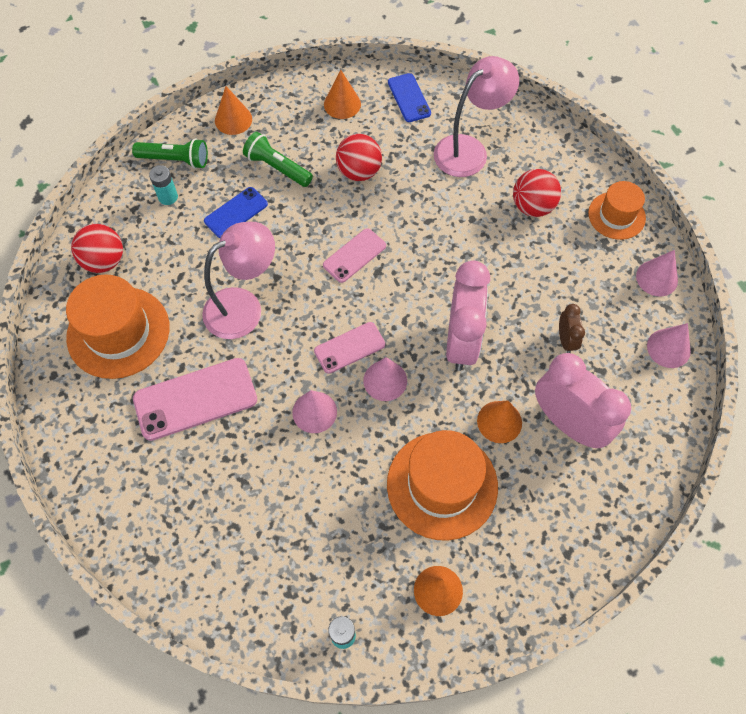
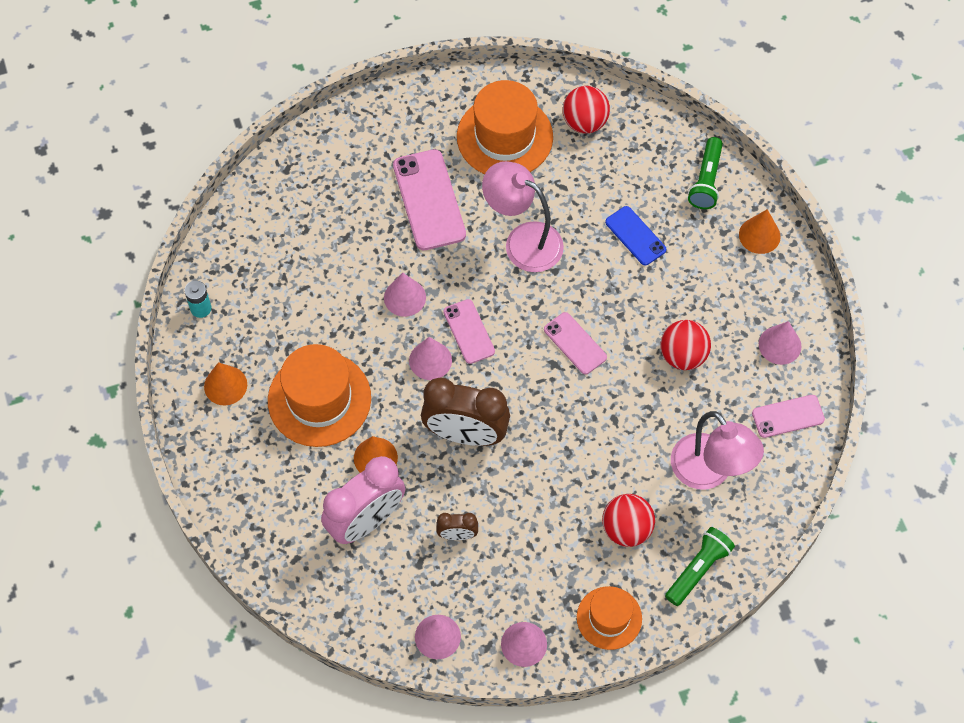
camera: 95 degrees right, 0 degrees up
turquoise battery [149,165,178,205] -> none
pink lamp [202,222,275,339] -> pink lamp turned 150 degrees clockwise [482,161,564,272]
green flashlight [243,132,313,187] -> green flashlight moved to [665,527,735,606]
orange cone [324,70,361,119] -> pink cone [759,321,801,365]
blue phone [388,73,431,122] -> pink phone [752,395,825,438]
pink clock [446,260,490,371] -> brown clock [421,377,510,446]

